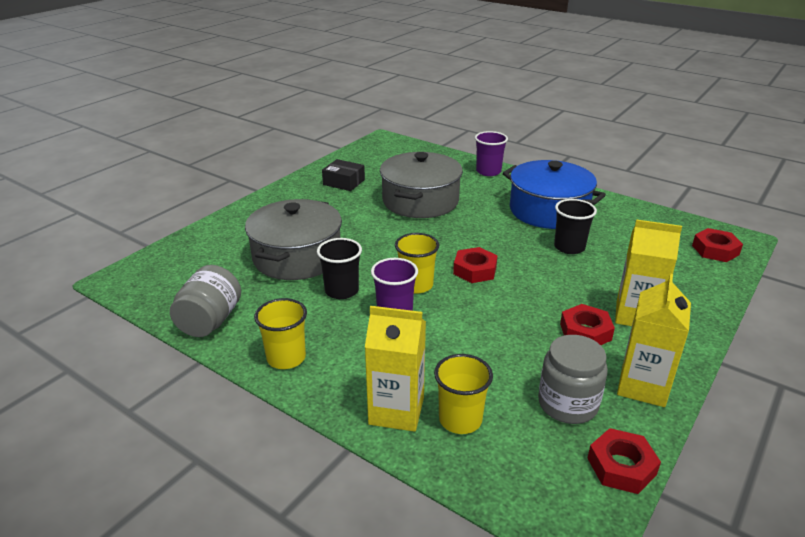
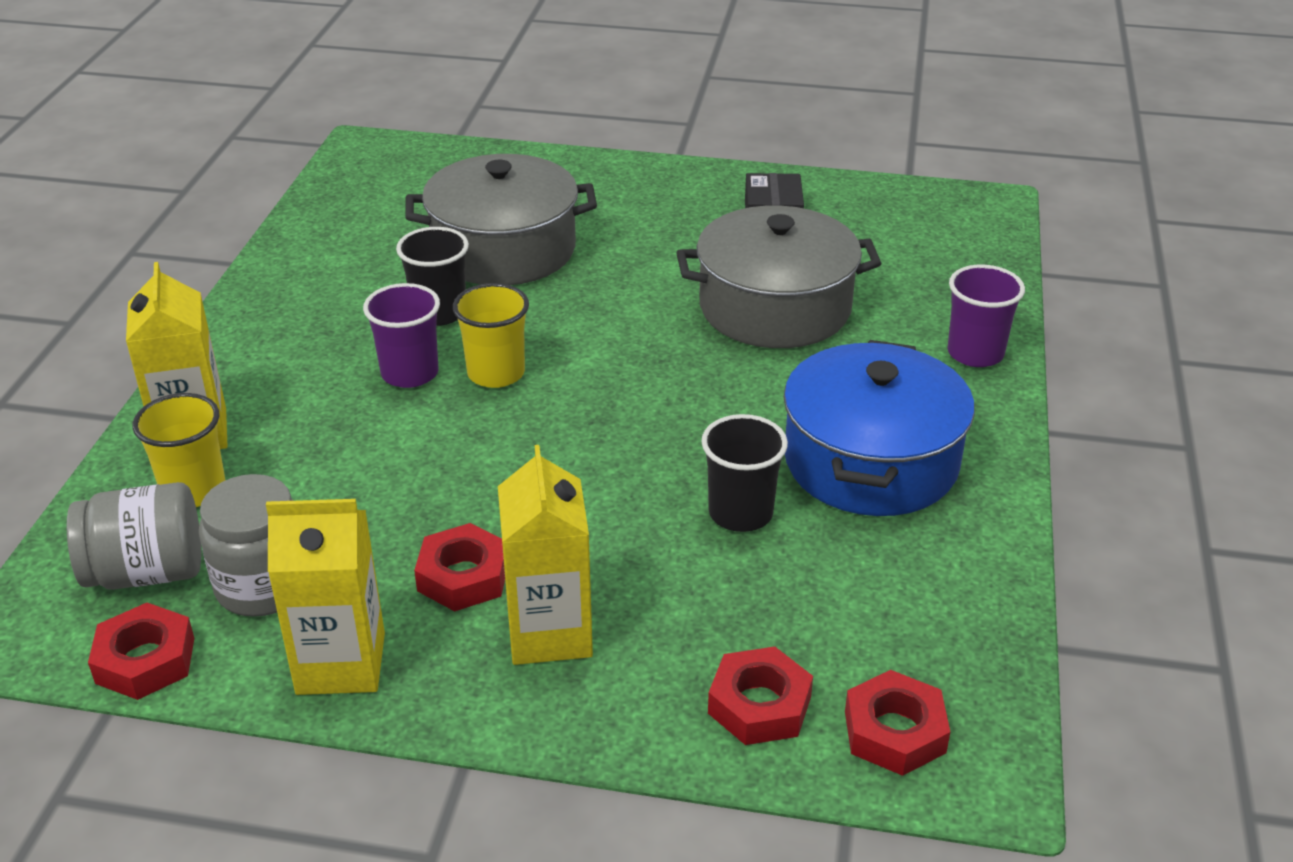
camera: 65 degrees right, 5 degrees up
grey jar [170,265,241,337] -> grey jar moved to [66,482,201,590]
yellow cup [254,298,307,369] -> none
red nut [453,247,498,283] -> red nut moved to [708,647,813,745]

